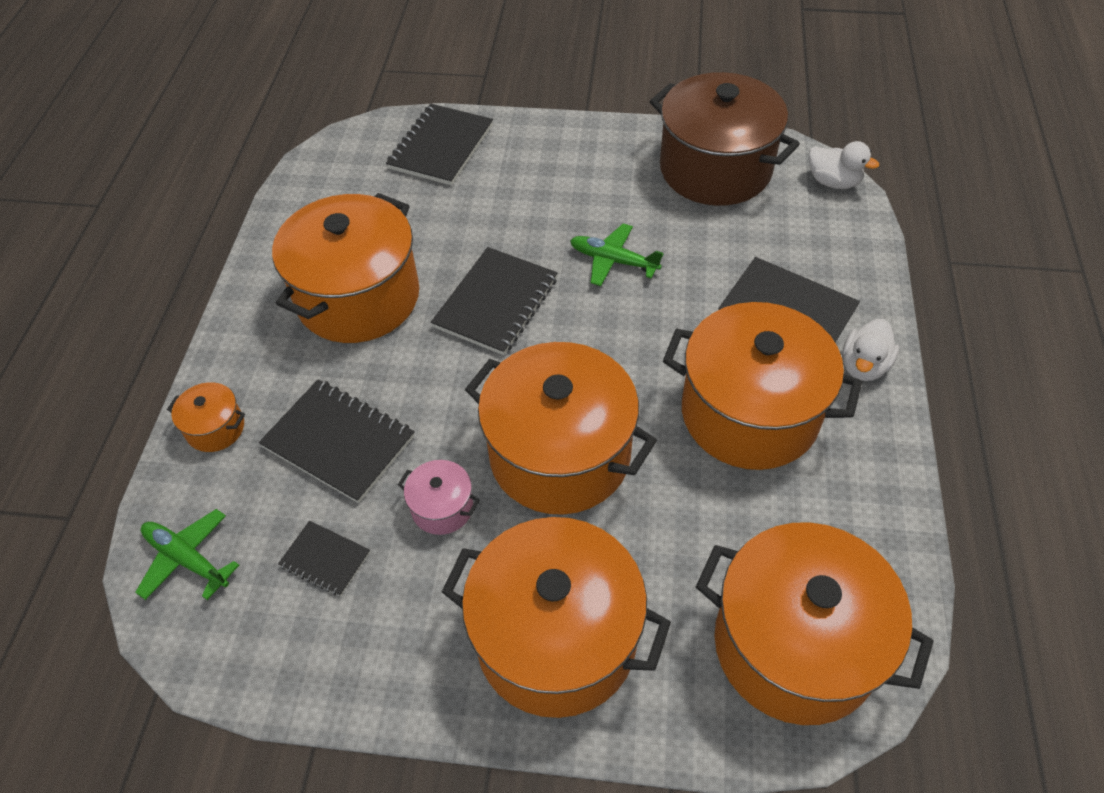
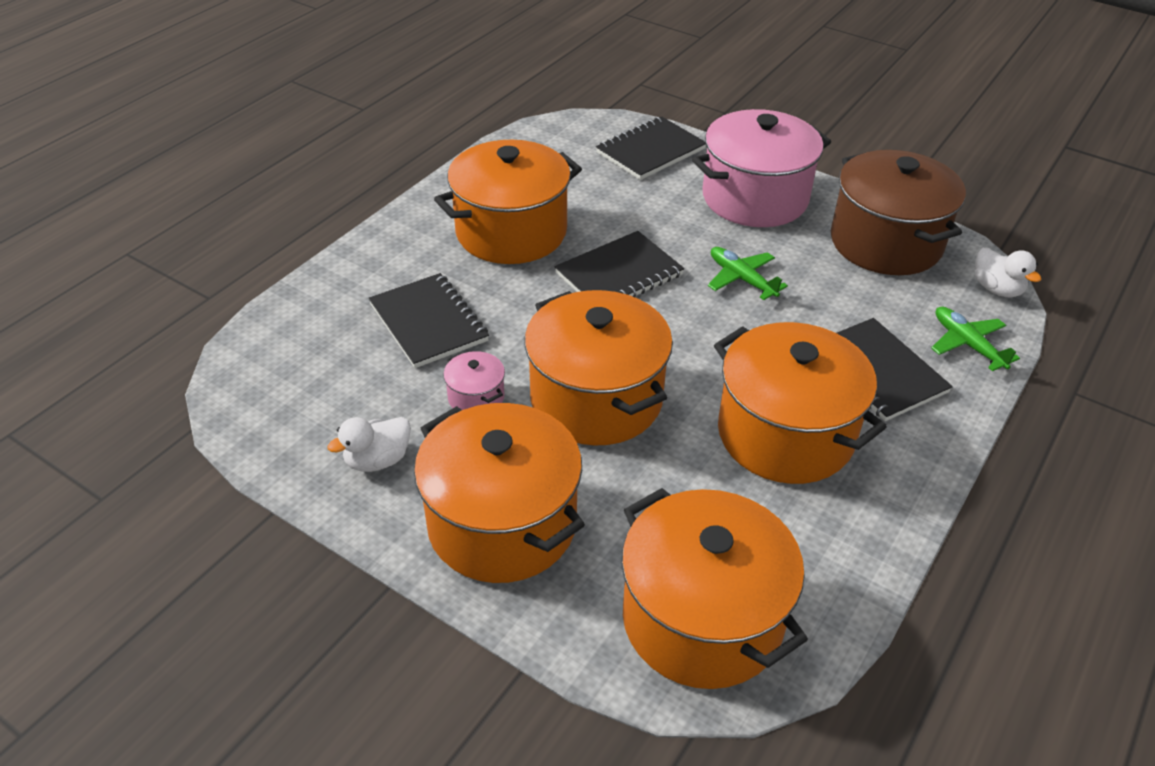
camera: 25 degrees right, 10 degrees down
green plane [135,509,239,600] -> green plane moved to [931,307,1020,371]
orange pot [167,382,245,452] -> none
black notebook [278,521,370,596] -> none
white duck [843,319,899,381] -> white duck moved to [327,417,411,472]
none -> pink pot [692,109,831,227]

